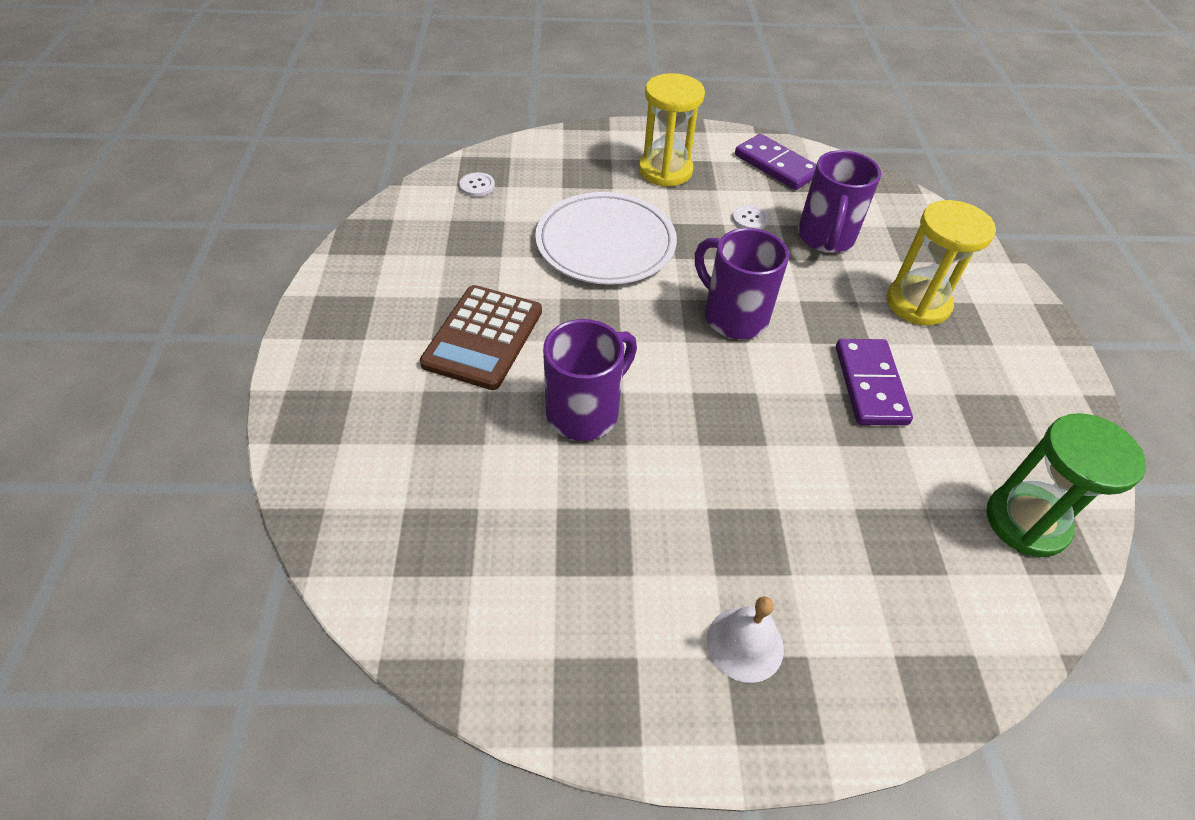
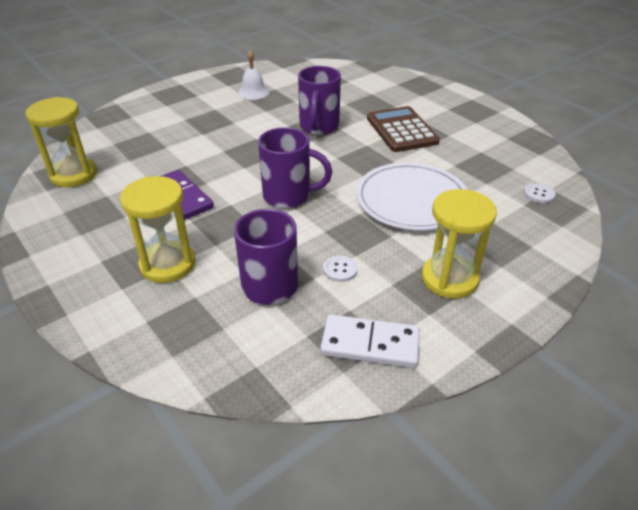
camera: 145 degrees right, 10 degrees down
white bell [707,596,784,683] -> white bell moved to [238,50,269,100]
purple domino [735,134,817,190] -> white domino [320,314,420,368]
green hourglass [987,413,1146,557] -> yellow hourglass [26,97,97,187]

